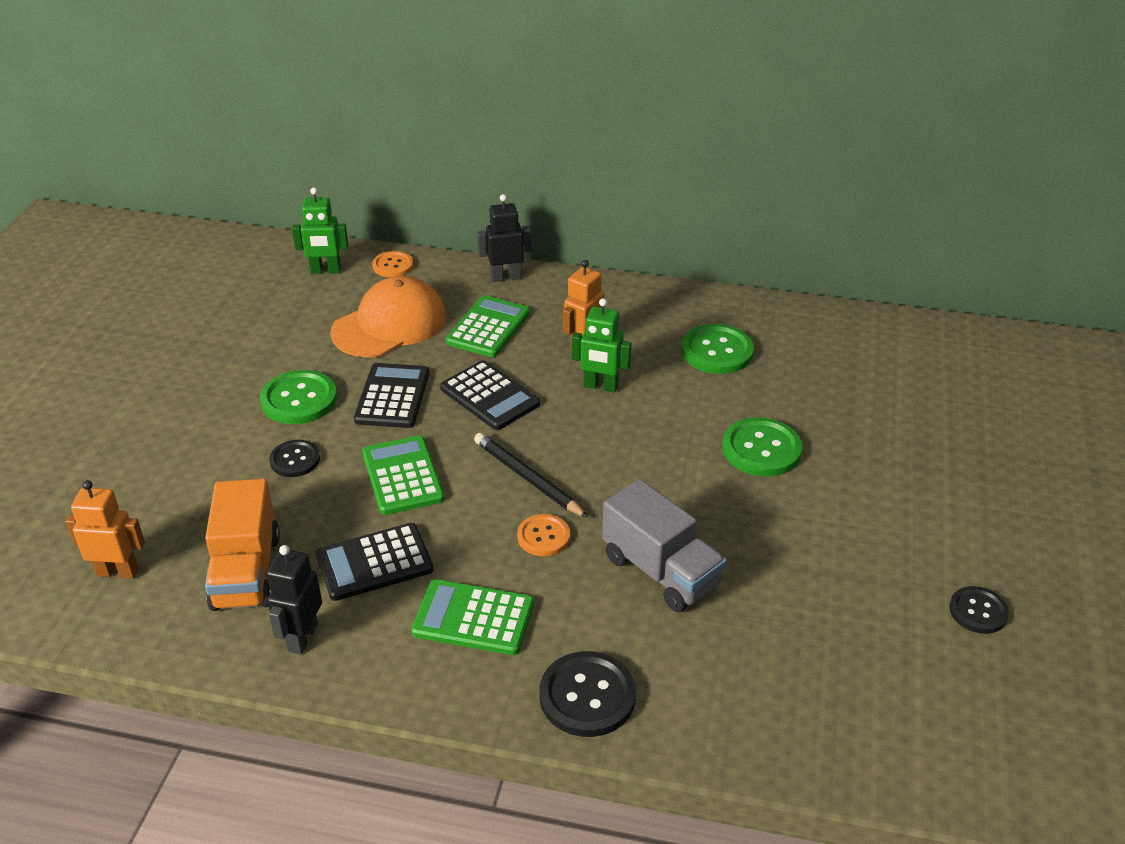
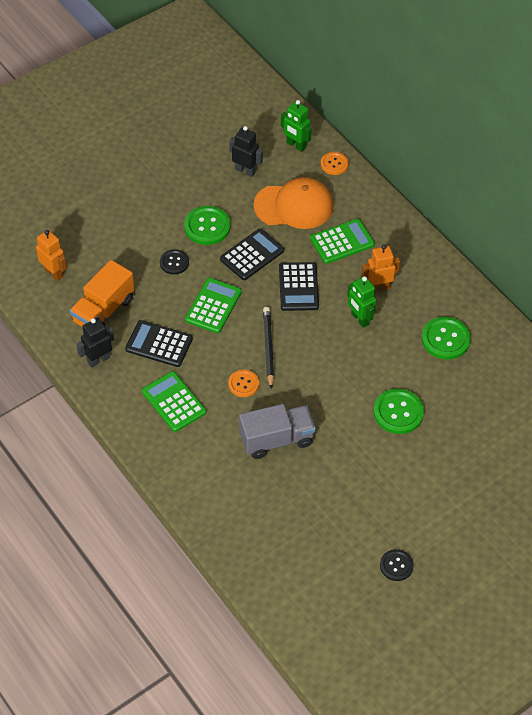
camera: 40 degrees right, 15 degrees up
black robot [477,194,531,282] -> black robot moved to [230,126,263,177]
black button [539,651,636,737] -> none
grey truck [602,479,727,612] -> grey truck turned 105 degrees counterclockwise [239,404,316,459]

